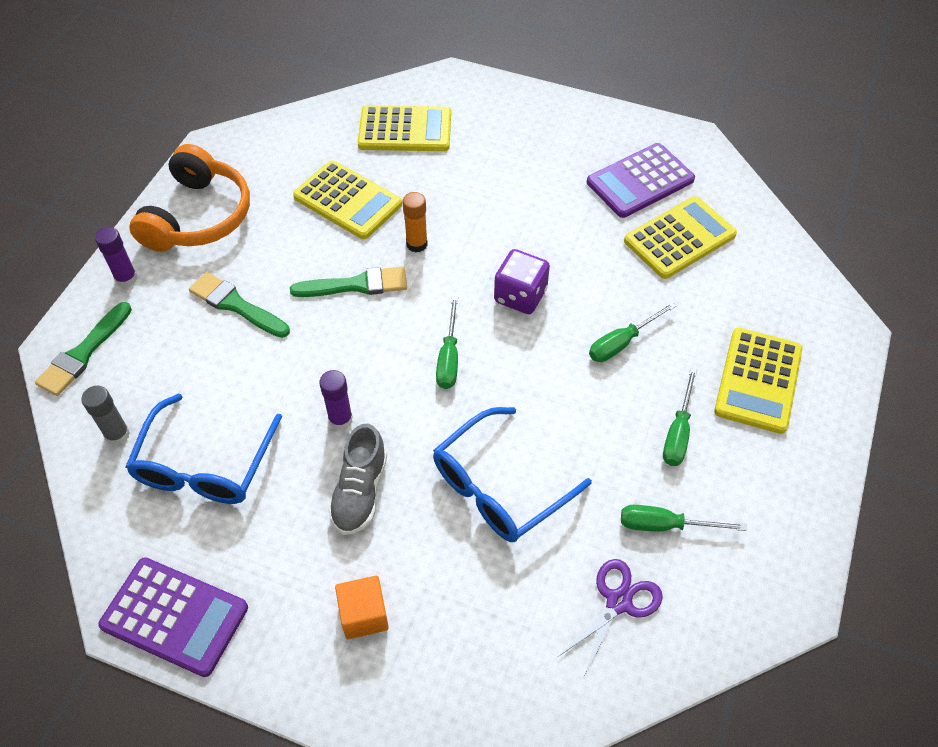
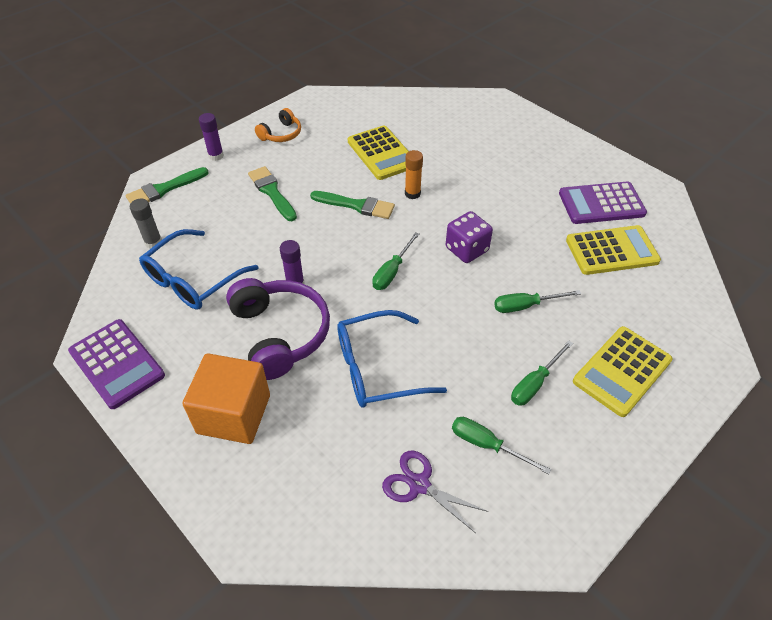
camera: 25 degrees right, 5 degrees down
orange headphones [129,144,250,252] -> orange headphones [255,108,301,142], size x0.53
grey shoe [328,424,387,535] -> purple headphones [226,278,330,380]
orange cube [335,576,389,639] -> orange cube [182,353,270,444], size x1.79
yellow calculator [358,105,451,151] -> none
purple scissors [558,559,663,676] -> purple scissors turned 120 degrees counterclockwise [382,451,488,532]

